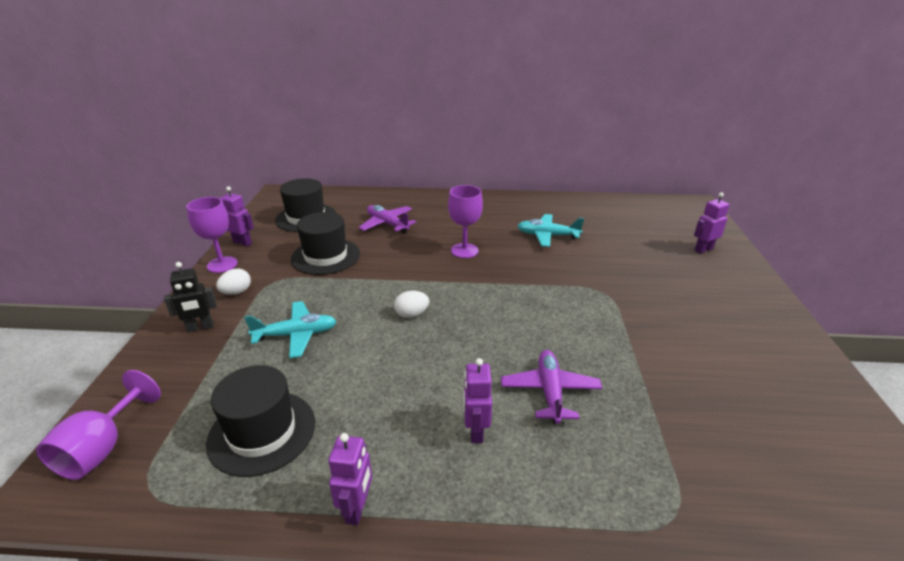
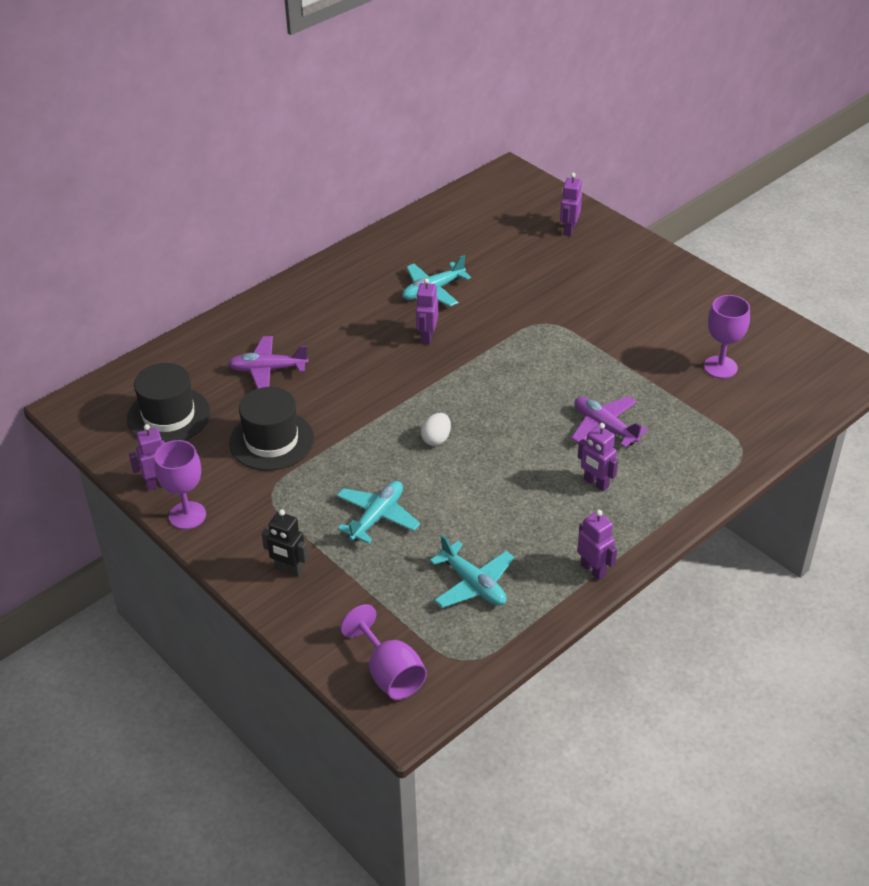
camera: 45 degrees left, 10 degrees up
black robot [164,262,217,332] -> black robot turned 90 degrees clockwise [262,509,308,577]
black hat [206,365,315,477] -> turquoise plane [430,534,514,608]
white egg [216,268,251,295] -> none
purple goblet [448,185,483,258] -> purple goblet moved to [704,295,750,378]
none -> purple robot [416,278,438,345]

